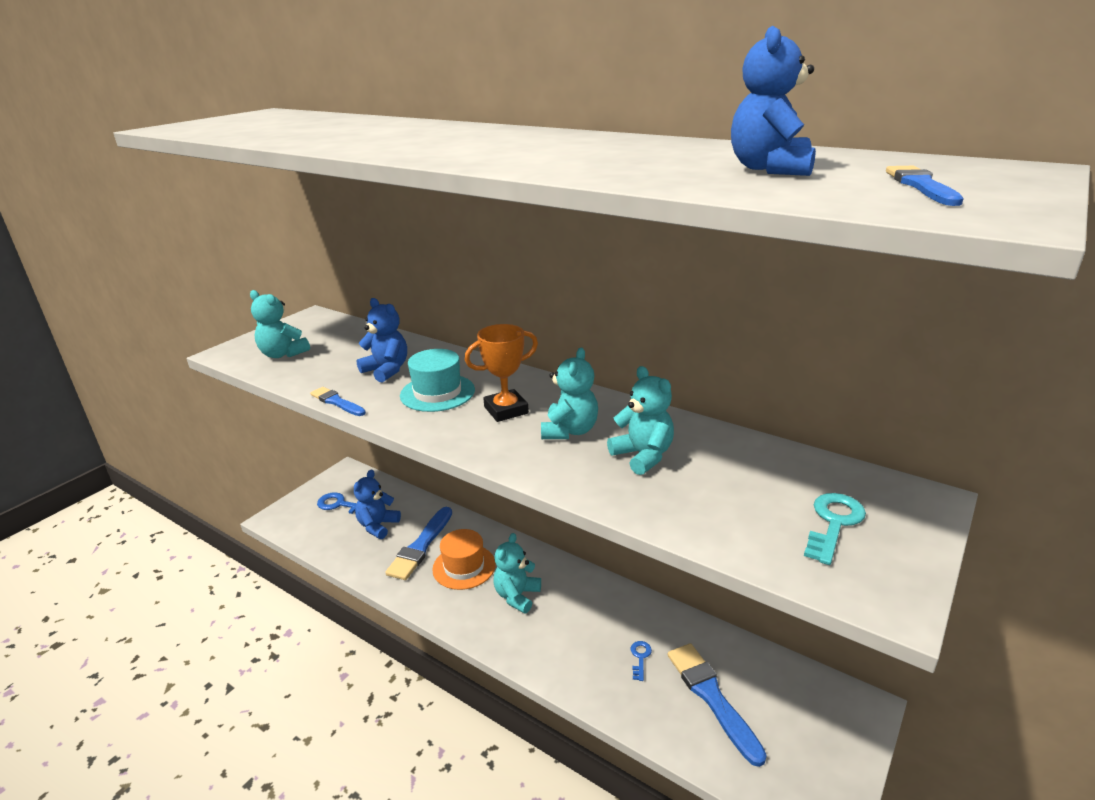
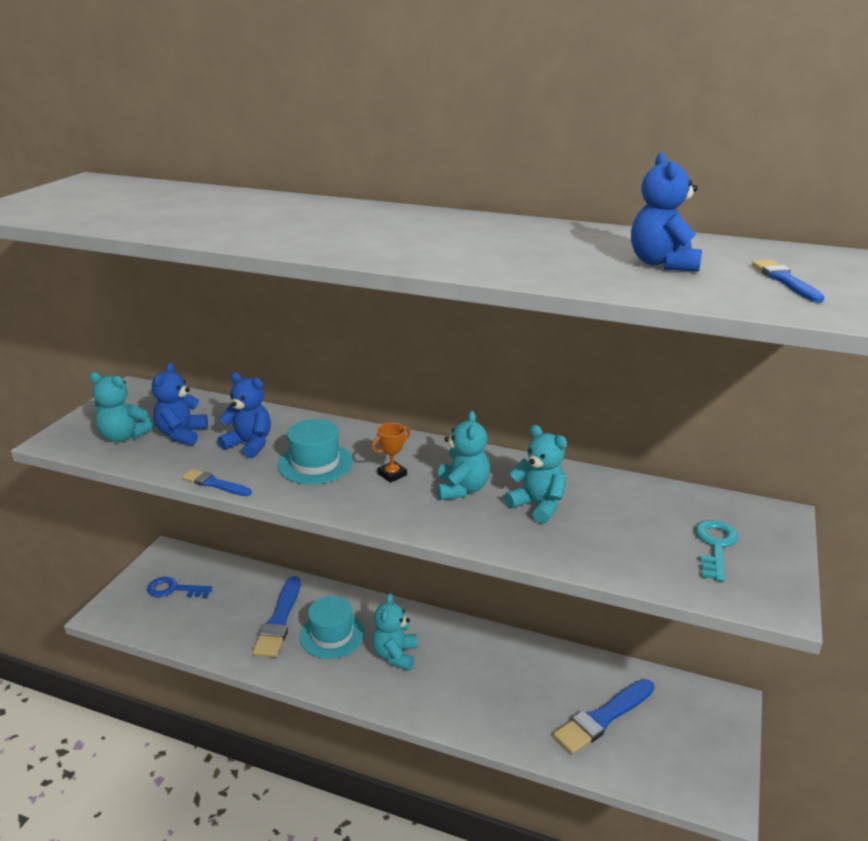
camera: 15 degrees left, 0 degrees up
blue teddy bear [354,469,401,539] -> blue teddy bear moved to [152,363,208,446]
orange hat [432,529,496,590] -> turquoise hat [299,596,364,659]
orange trophy [464,324,538,422] -> orange trophy [372,423,410,483], size x0.64
blue key [631,641,652,681] -> none
blue brush [668,643,767,767] -> blue brush turned 90 degrees counterclockwise [553,679,654,755]

